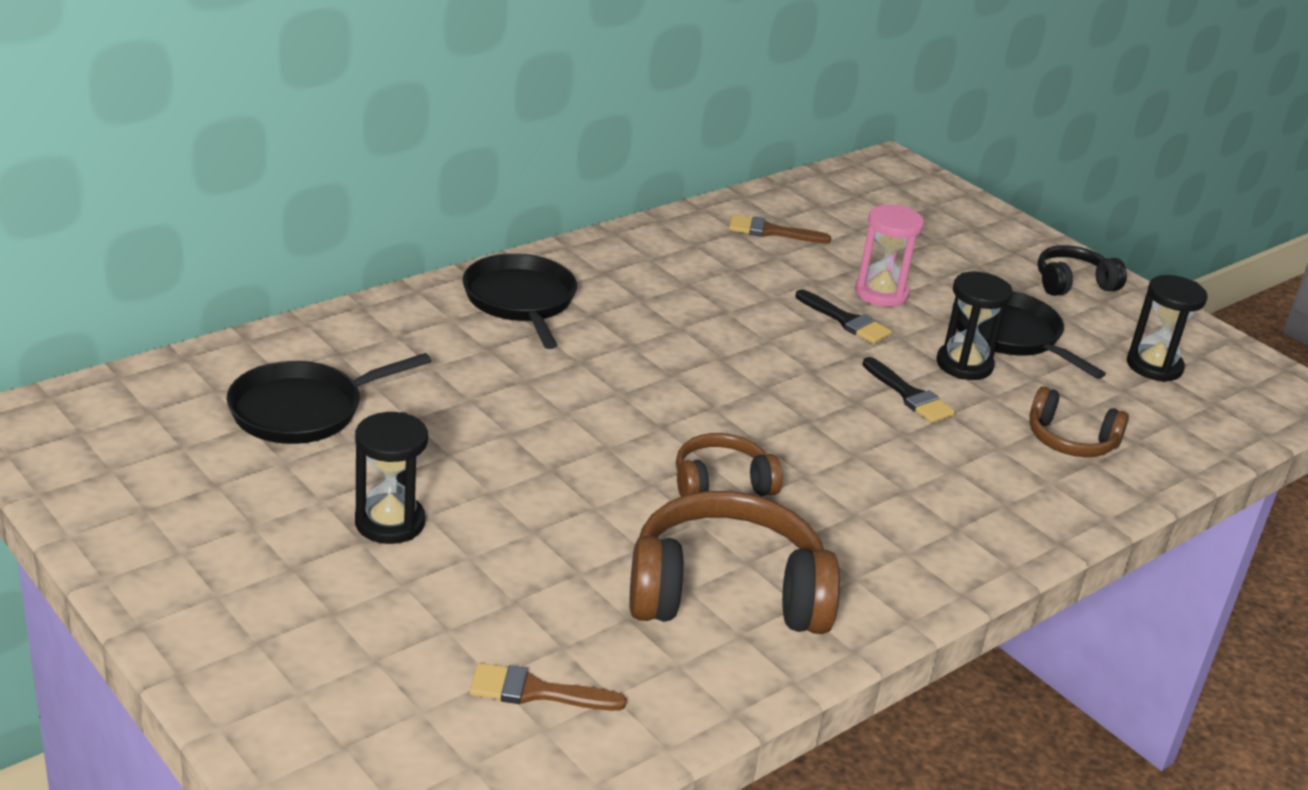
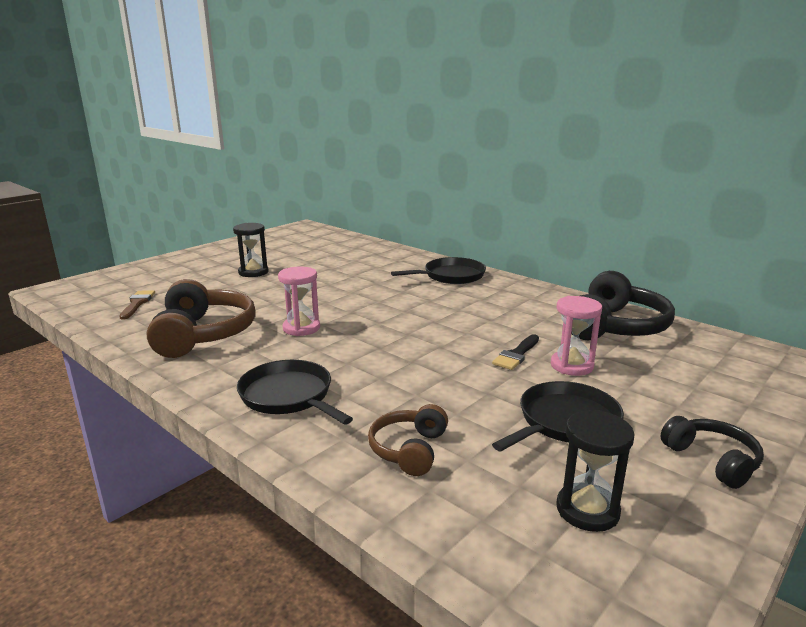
camera: 85 degrees right, 10 degrees down
black pan [227,353,431,444] -> black pan moved to [237,360,353,425]
brown headphones [676,433,783,497] -> pink hourglass [278,266,320,336]
brown brush [729,215,831,243] -> black headphones [571,271,675,340]
black brush [862,357,955,423] -> none
black hourglass [936,272,1013,380] -> none

